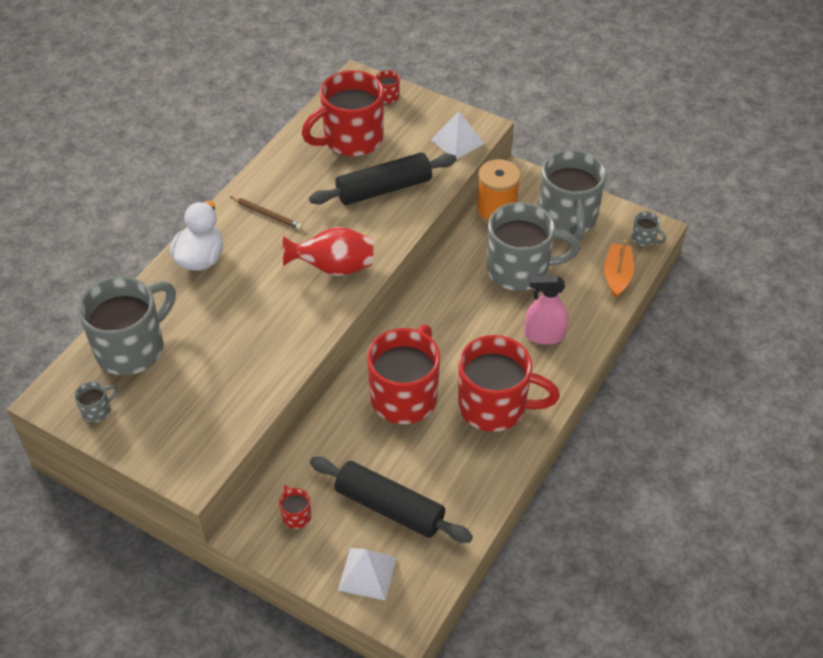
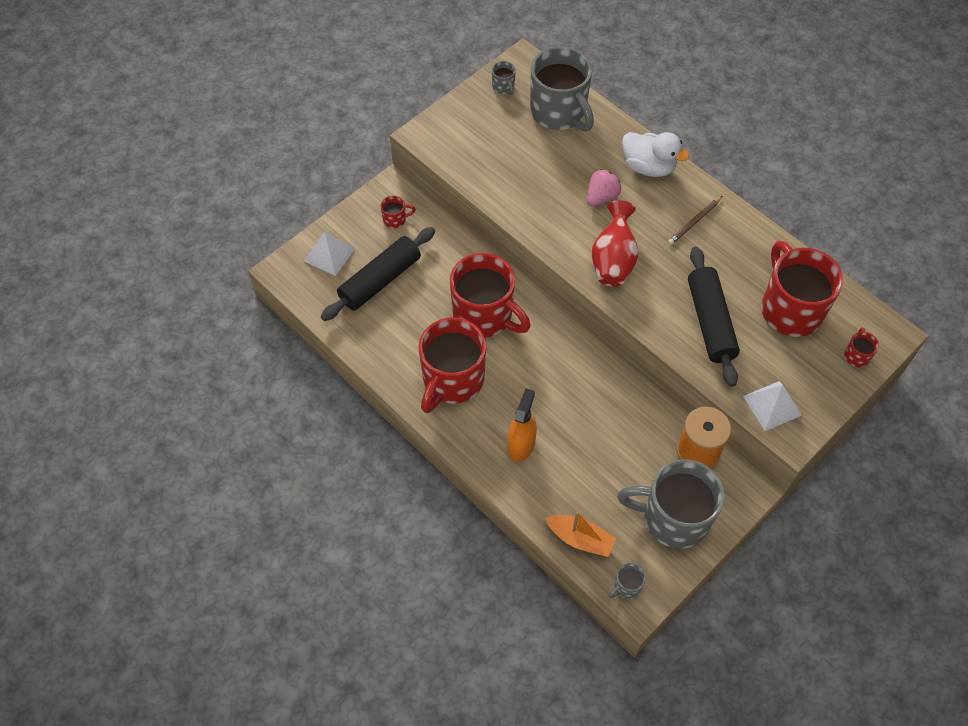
camera: 105 degrees right, 10 degrees up
grey mug [487,202,580,291] -> none
pink spray bottle [524,275,568,345] -> orange spray bottle [507,388,537,462]
none -> pink strawberry [587,169,621,206]

